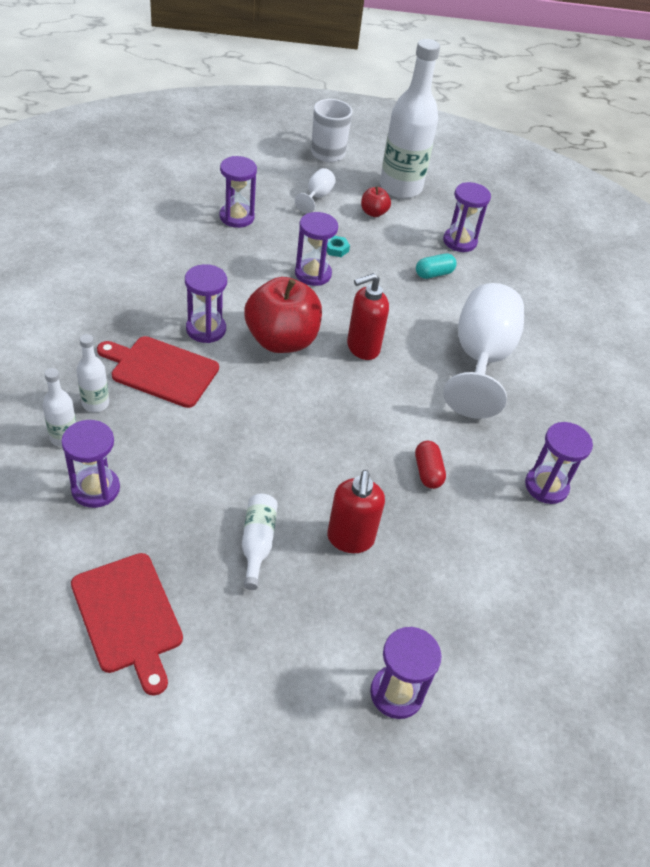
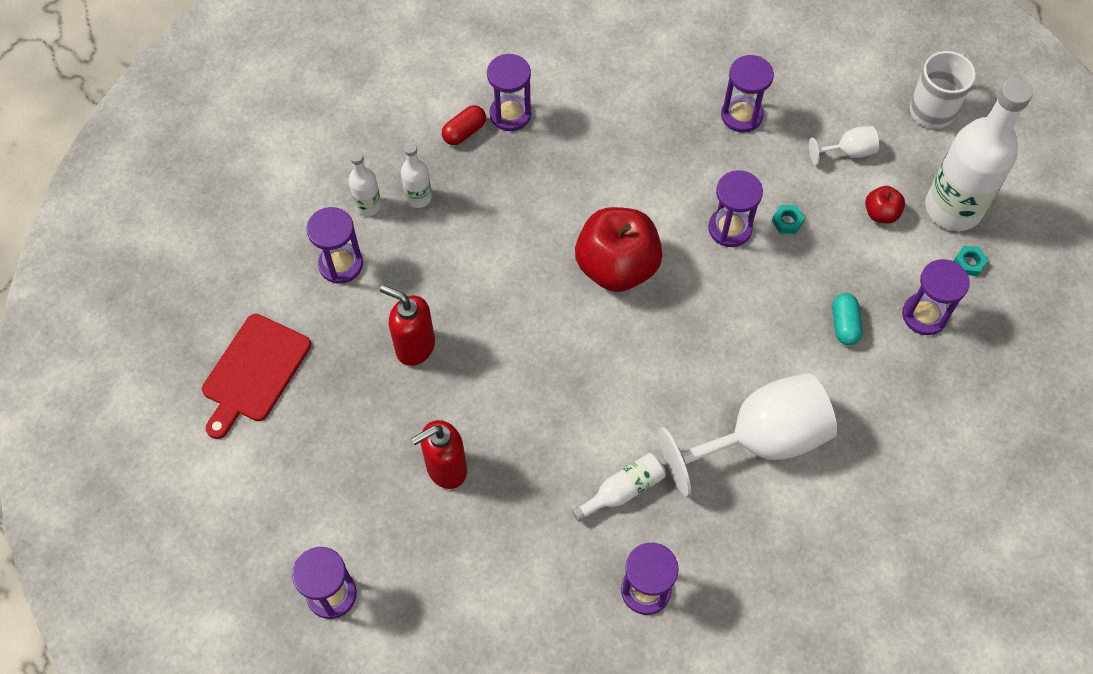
camera: 60 degrees right, 15 degrees up
red cutting board [97,336,219,408] -> none
purple hourglass [185,264,227,343] -> purple hourglass moved to [487,54,532,131]
white bottle [242,494,278,590] -> white bottle moved to [572,453,666,522]
red soap dispenser [347,273,389,360] -> red soap dispenser moved to [380,285,435,366]
red capsule [415,441,446,489] -> red capsule moved to [442,105,486,145]
turquoise capsule [416,253,457,279] -> turquoise capsule turned 60 degrees clockwise [832,293,863,345]
none -> turquoise nut [953,246,988,276]

